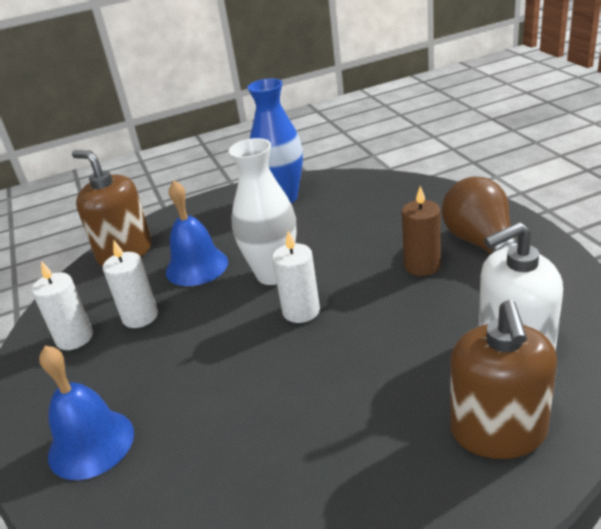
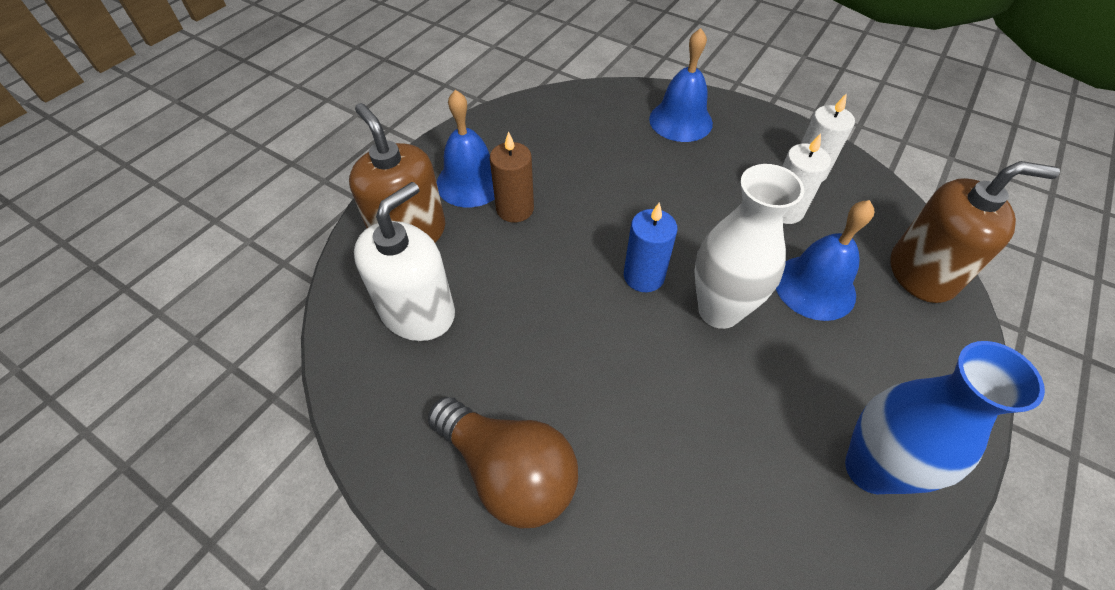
camera: 140 degrees right, 20 degrees up
white candle [272,231,320,323] -> blue candle [624,202,677,292]
brown candle [402,186,441,276] -> brown candle moved to [490,131,534,222]
none -> blue bell [437,90,495,207]

